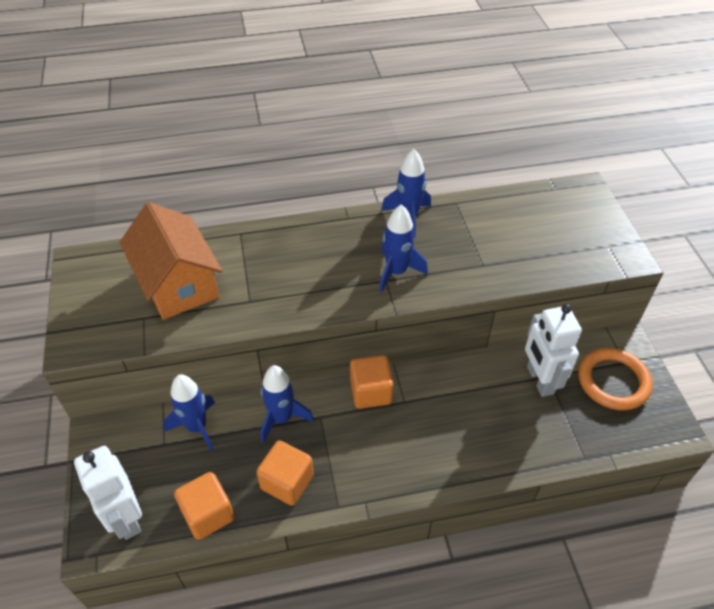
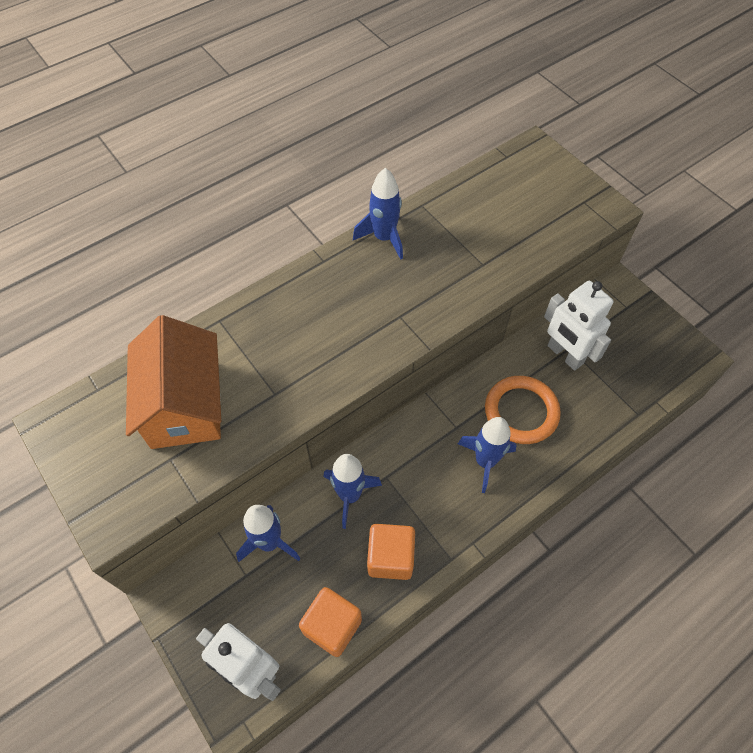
camera: 25 degrees left, 10 degrees up
orange house [119,202,223,320] -> orange house turned 45 degrees clockwise [126,315,221,449]
orange cube [350,355,394,409] -> none
blue rocket [379,204,428,293] -> blue rocket moved to [458,417,517,493]
orange ring [579,348,653,410] -> orange ring moved to [485,376,561,444]

